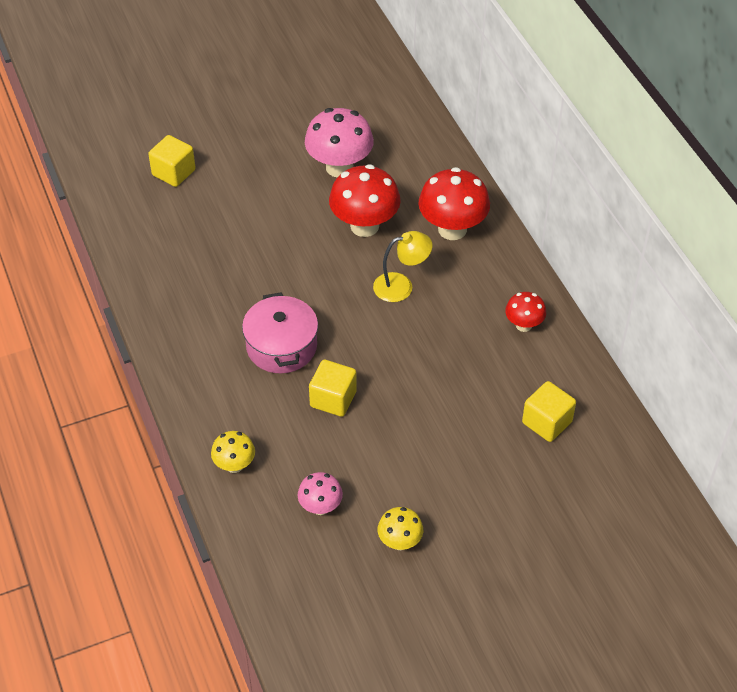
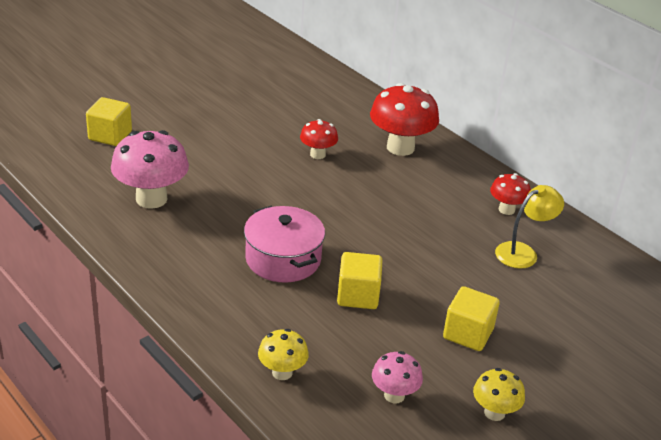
camera: 20 degrees left, 15 degrees down
pink mushroom [305,108,374,177] -> pink mushroom moved to [111,130,189,209]
red mushroom [329,164,401,237] -> red mushroom [300,119,338,159], size x0.55
yellow lamp [373,231,432,302] -> yellow lamp moved to [495,185,564,269]
yellow cube [522,381,576,442] -> yellow cube moved to [443,286,500,351]

